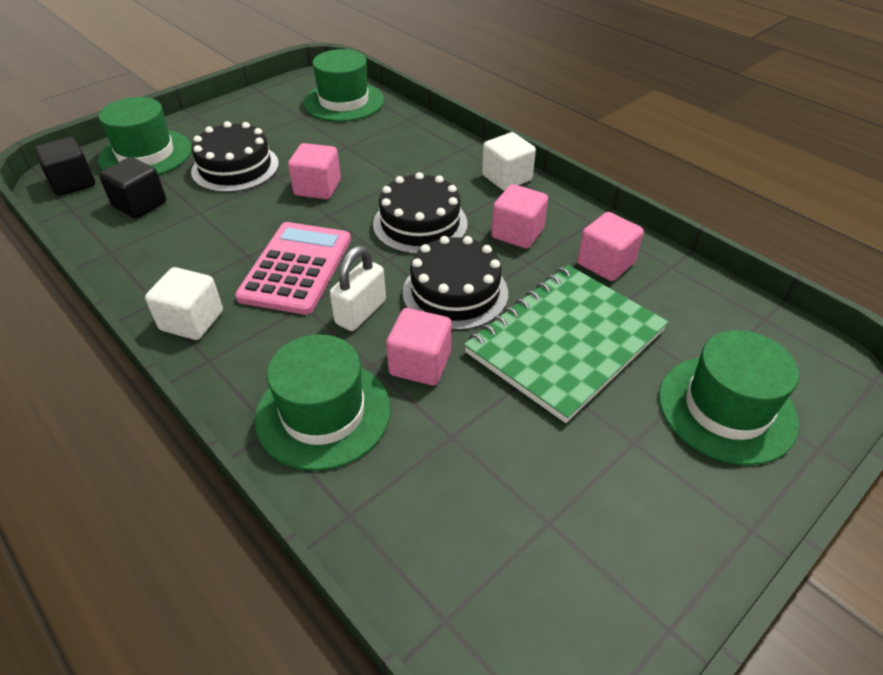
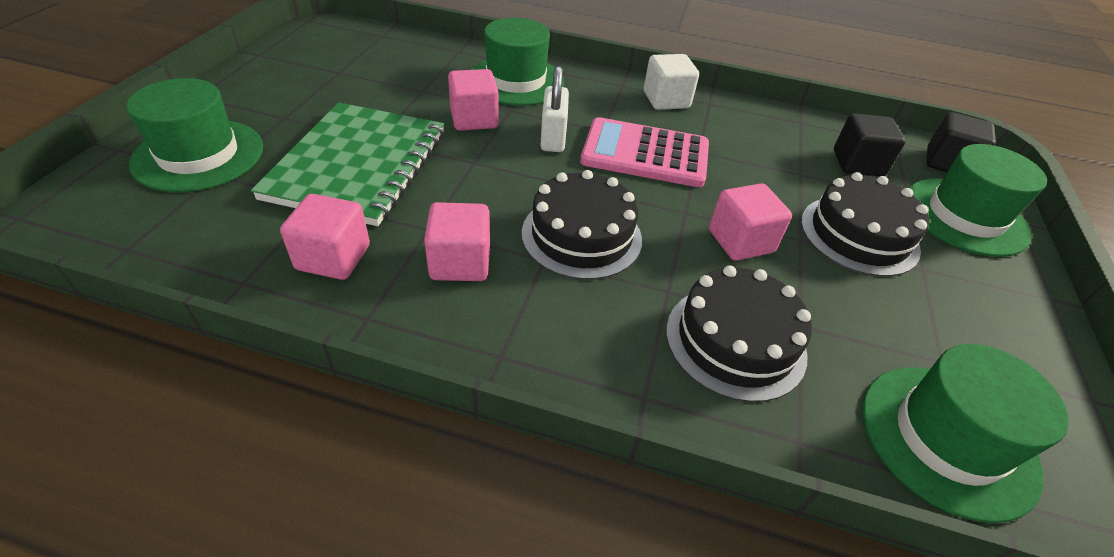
camera: 145 degrees right, 0 degrees up
pink calculator [235,222,351,315] -> pink calculator turned 120 degrees clockwise [580,117,709,187]
black cake [403,236,508,330] -> black cake moved to [666,266,812,402]
white cube [482,132,536,191] -> none

